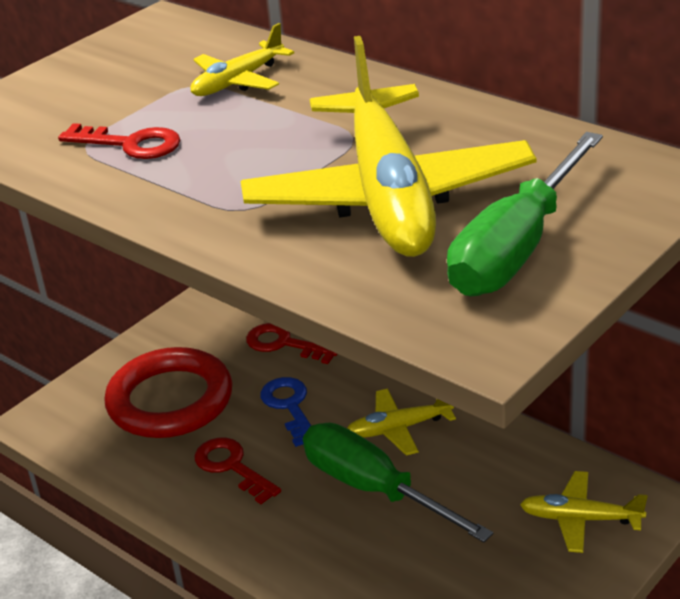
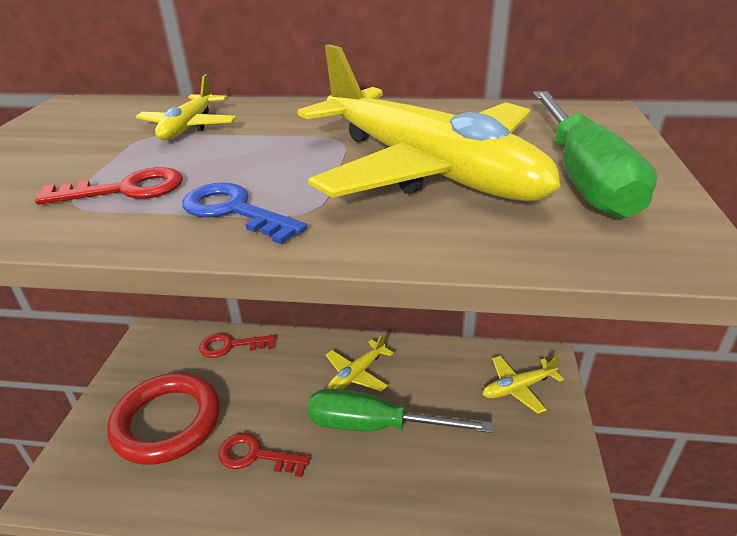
camera: 35 degrees left, 0 degrees up
blue key [260,377,311,447] -> blue key moved to [182,182,307,244]

